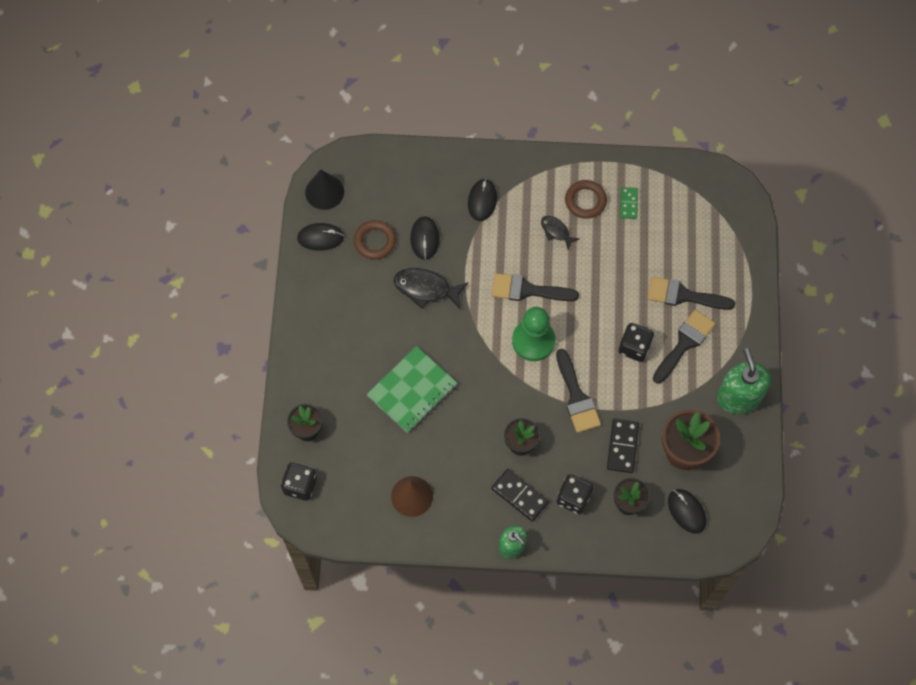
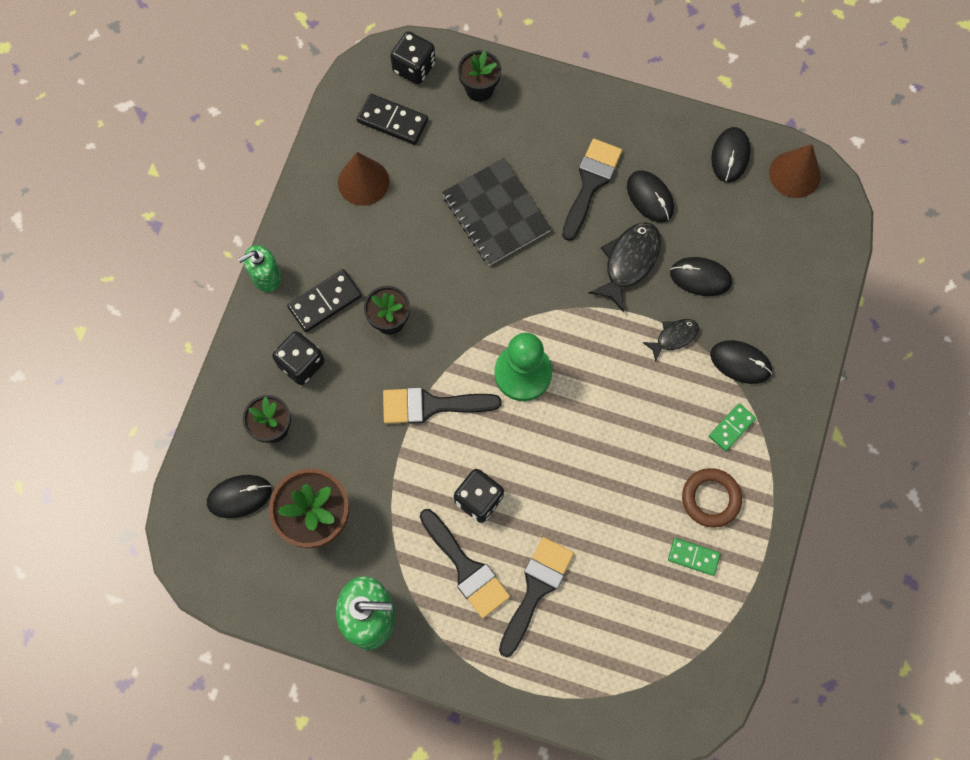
camera: 105 degrees right, 5 degrees up
black cone [305,170,344,210] -> brown cone [769,144,821,198]
brown ring [354,220,396,260] -> none
green notebook [367,346,457,433] -> black notebook [442,158,552,266]
black brush [491,273,579,301] -> black brush moved to [562,139,622,241]
black fish [541,216,580,249] -> black fish moved to [642,319,699,362]
black domino [607,418,639,473] -> black domino moved to [357,94,428,145]
none -> black mouse [627,170,674,222]
none -> green domino [709,403,756,451]

